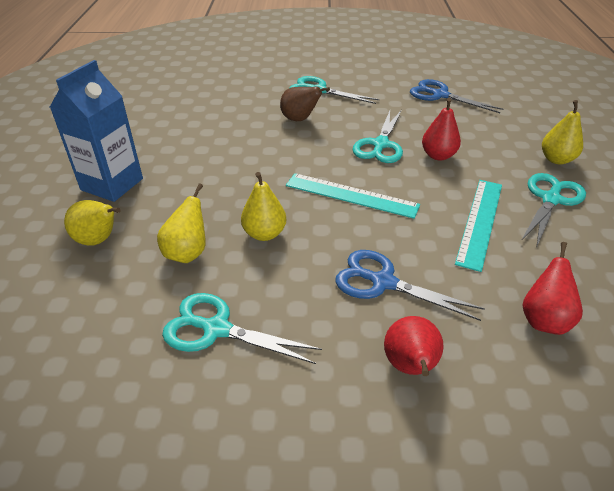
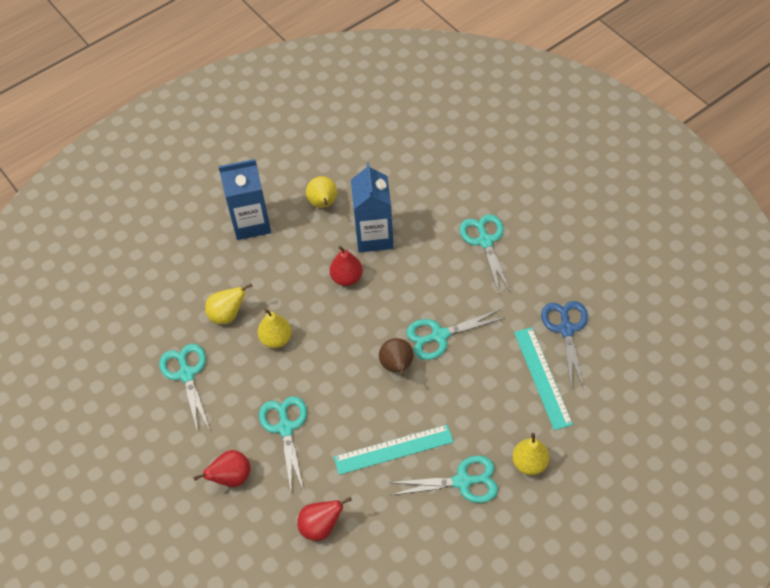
camera: 55 degrees right, 15 degrees up
yellow pear [64,200,120,246] -> yellow pear moved to [306,176,338,208]
brown pear [280,87,330,121] -> brown pear moved to [379,338,413,376]
turquoise ruler [286,173,420,219] -> turquoise ruler moved to [514,327,573,430]
blue scissors [335,250,485,321] -> turquoise scissors [259,396,307,491]
red pear [422,98,461,161] -> red pear moved to [330,246,363,286]
none -> blue carton [351,162,394,252]

